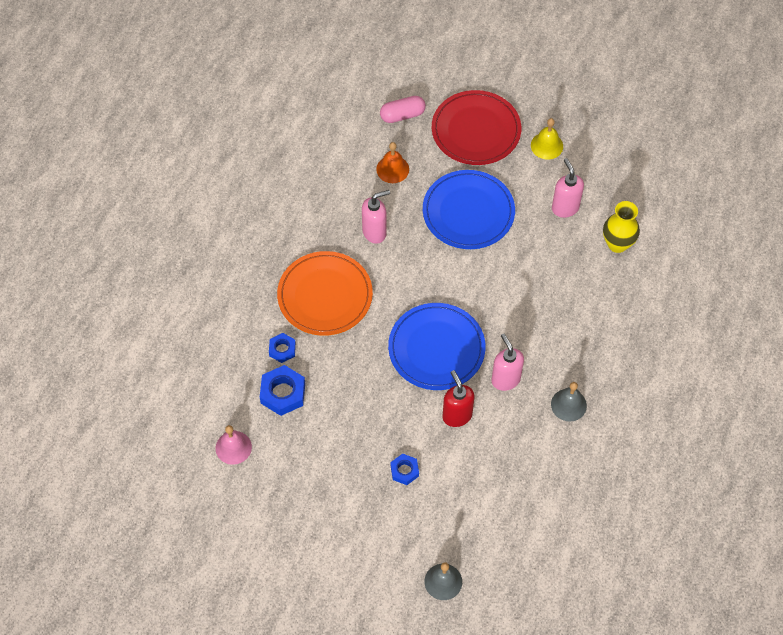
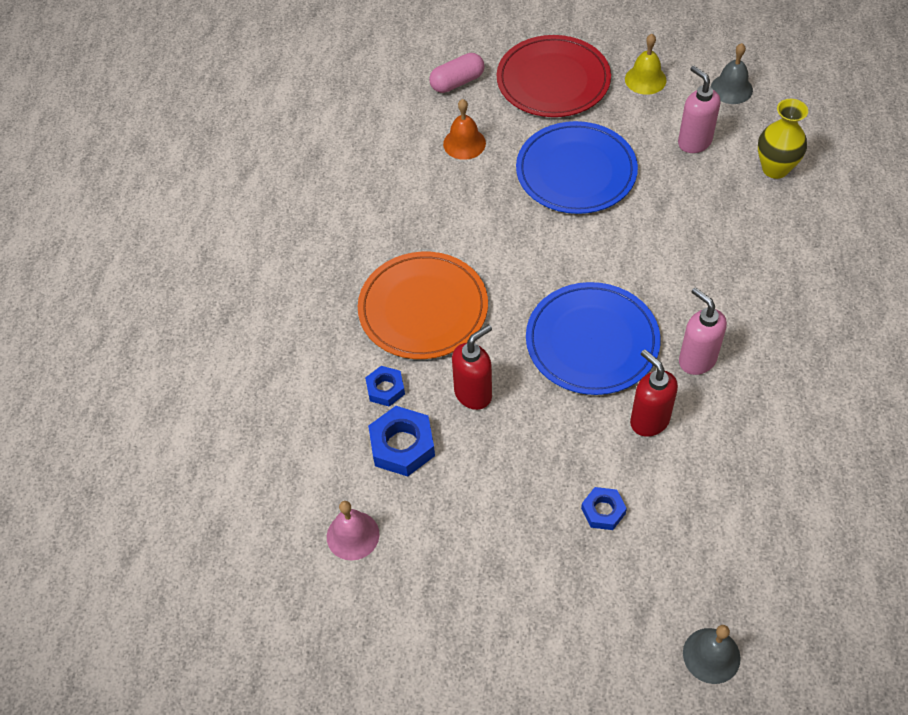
camera: 10 degrees left, 5 degrees down
pink soap dispenser [362,190,390,244] -> none
grey bell [551,382,587,421] -> grey bell moved to [711,43,753,104]
none -> red soap dispenser [452,324,492,410]

